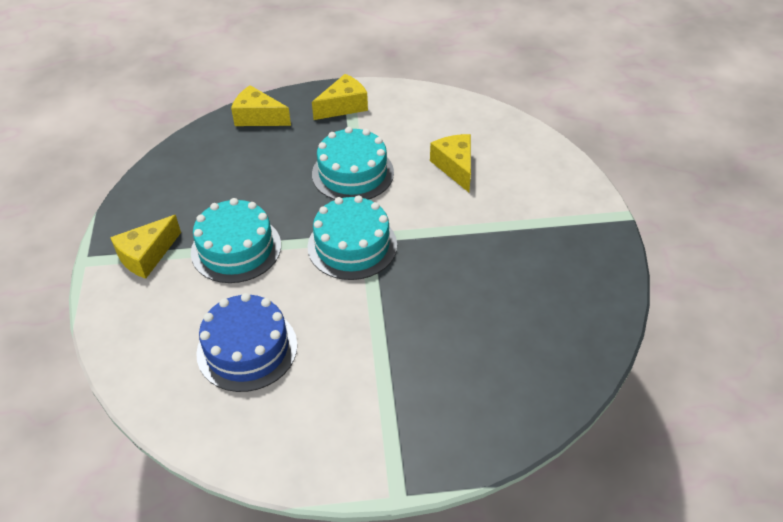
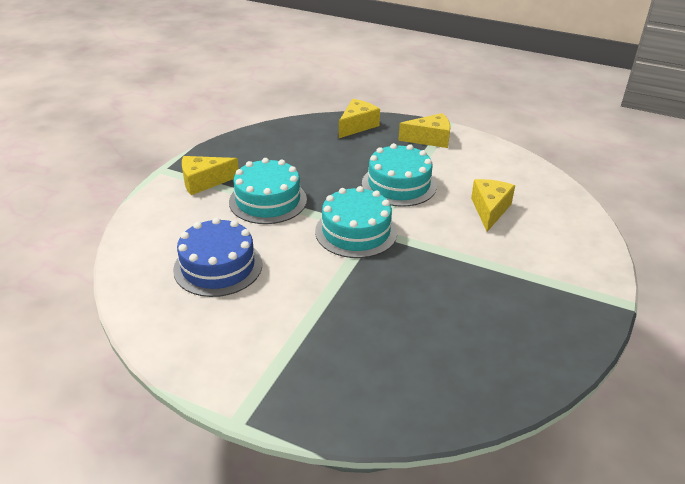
camera: 30 degrees right, 10 degrees down
yellow cheese [231,85,291,126] -> yellow cheese turned 75 degrees clockwise [339,99,380,138]

